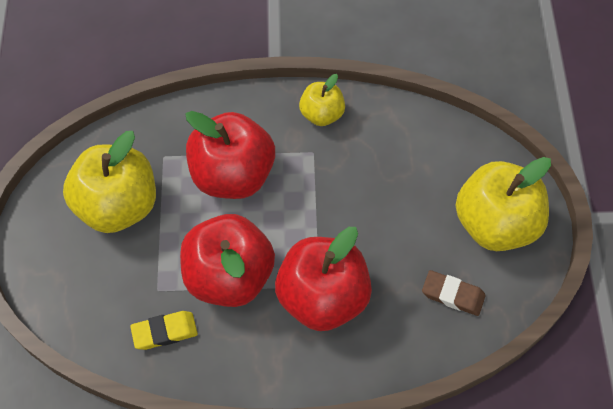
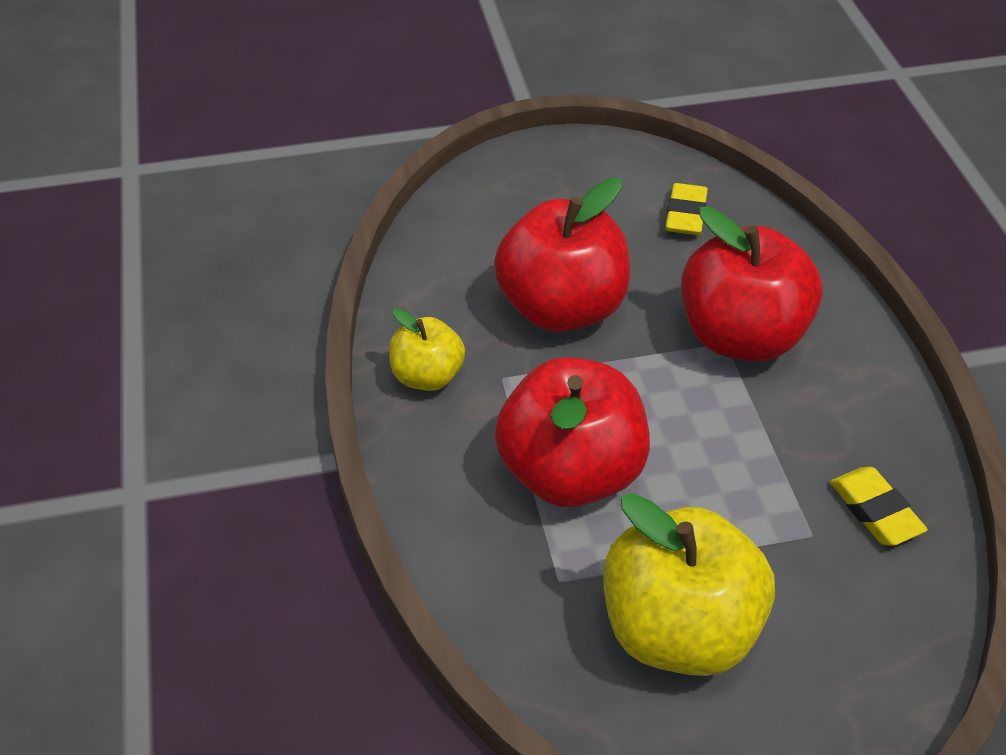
camera: 100 degrees left, 15 degrees down
red apple [180,214,275,307] -> red apple moved to [494,178,630,332]
brown eraser [422,270,486,316] -> yellow eraser [666,183,708,235]
yellow apple [455,157,551,251] -> none

